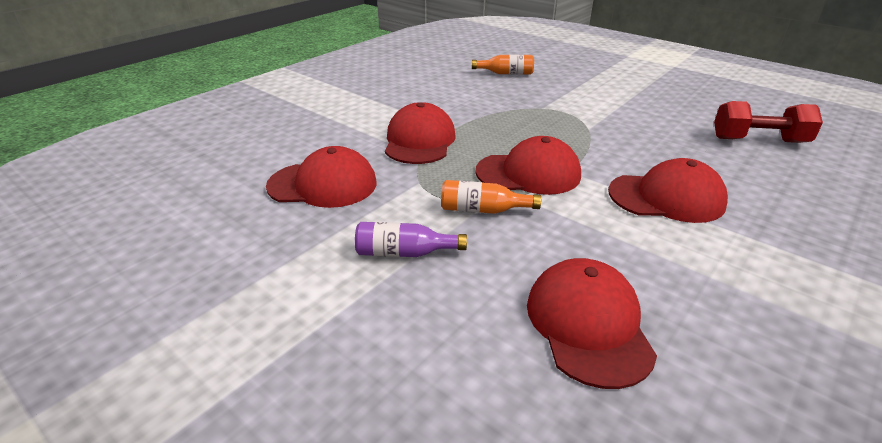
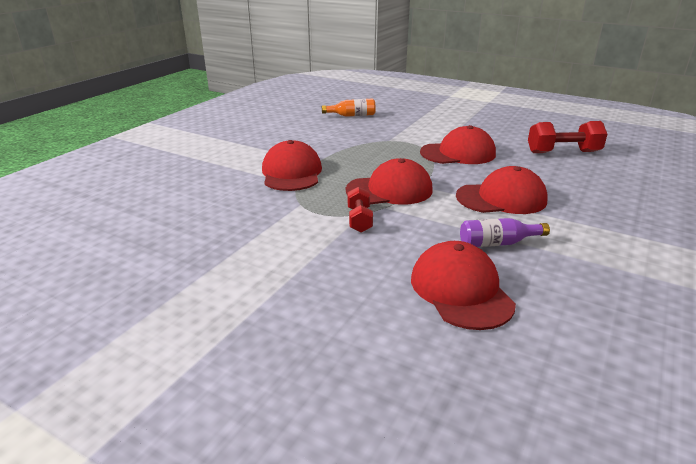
camera: 10 degrees left, 5 degrees down
red cap [266,146,377,208] -> red cap moved to [420,125,496,164]
purple bottle [355,222,467,257] -> purple bottle moved to [460,218,550,247]
orange bottle [441,180,541,214] -> red dumbbell [348,187,373,233]

